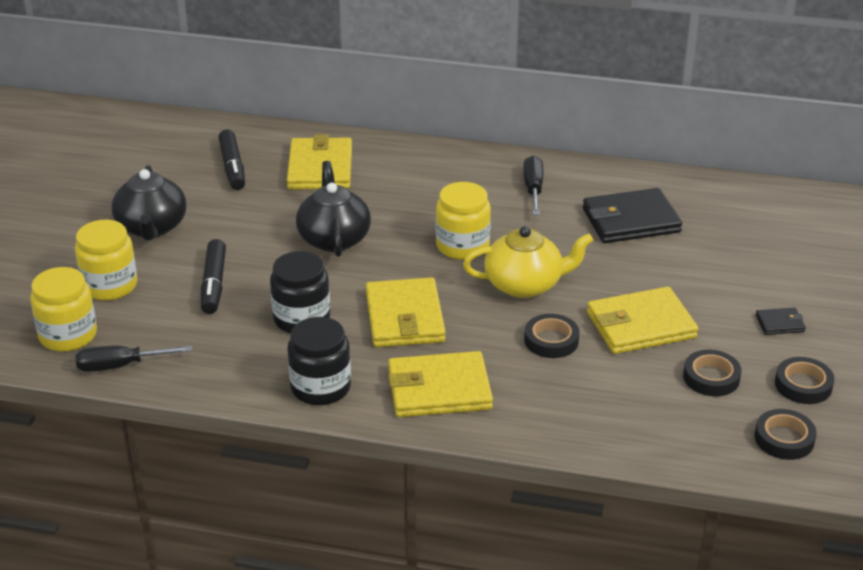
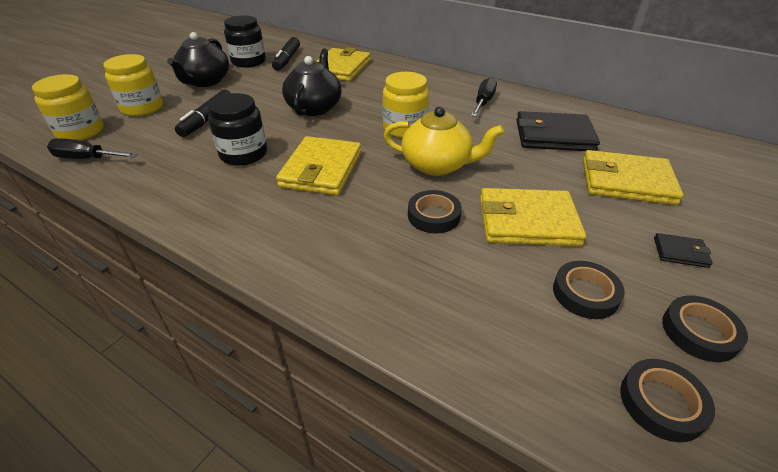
camera: 20 degrees right, 5 degrees up
black jar [287,317,351,405] -> black jar moved to [224,15,266,68]
yellow wallet [388,351,493,417] -> yellow wallet moved to [583,150,683,205]

